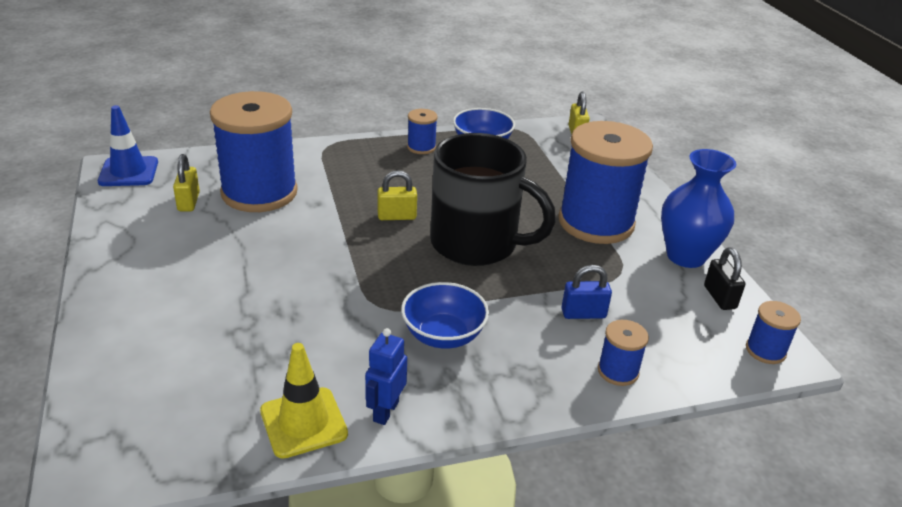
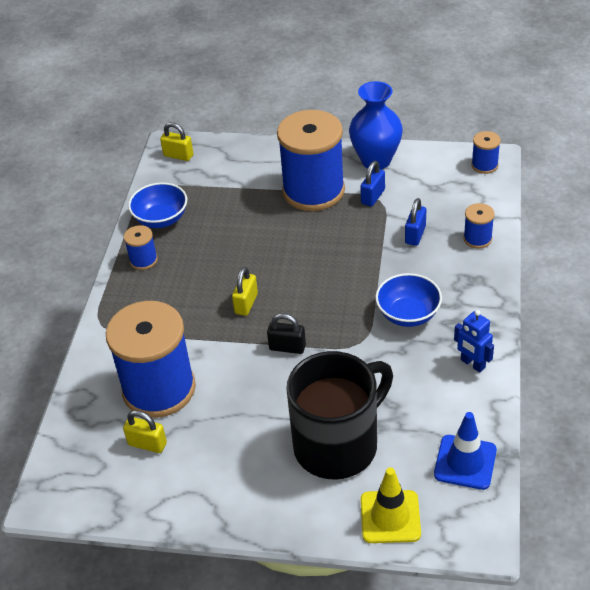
camera: 60 degrees left, 10 degrees up
blue traffic cone [98,105,158,186] -> blue traffic cone moved to [434,412,497,490]
yellow traffic cone [260,343,348,459] -> yellow traffic cone moved to [361,468,421,543]
black mug [430,133,556,266] -> black mug moved to [286,351,393,480]
black padlock [704,247,745,310] -> black padlock moved to [267,313,306,354]
none -> blue padlock [360,161,385,207]

